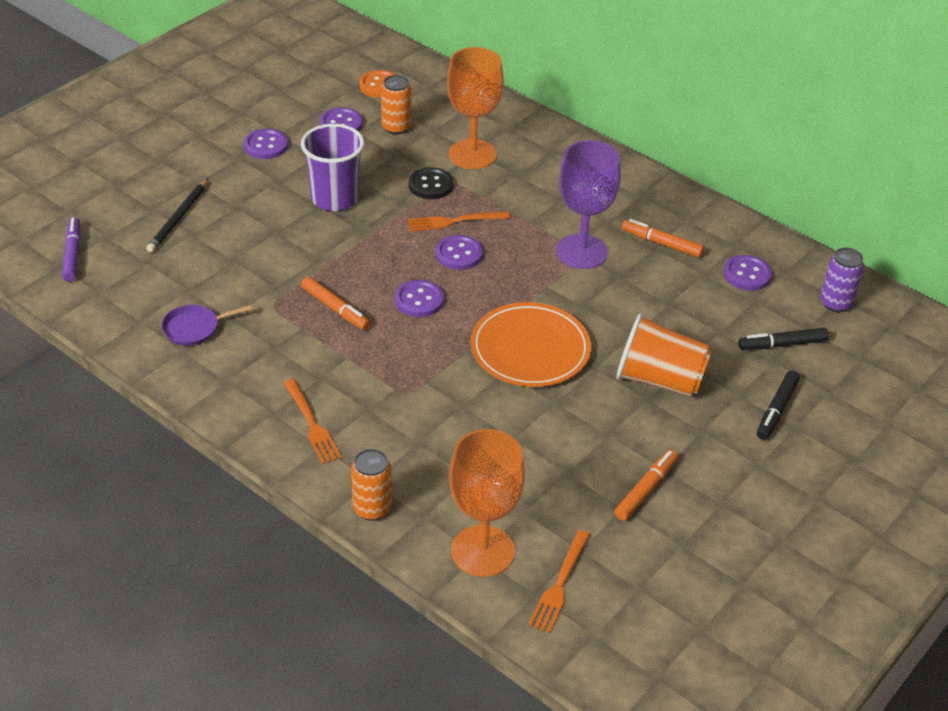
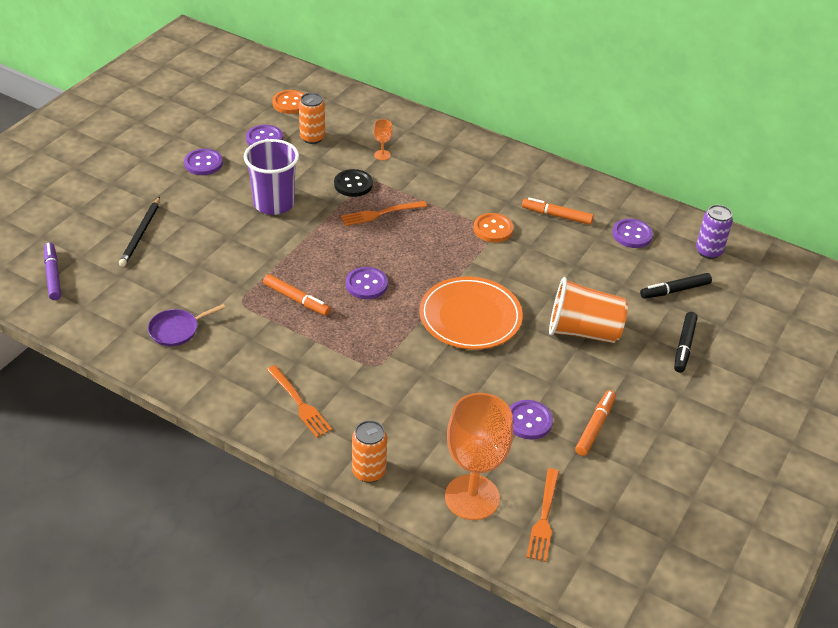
camera: 10 degrees left, 0 degrees up
purple button [435,235,483,270] -> purple button moved to [510,400,553,440]
orange goblet [447,47,504,169] -> orange goblet [374,119,393,160], size x0.40
purple goblet [556,140,621,269] -> orange button [473,213,514,242]

